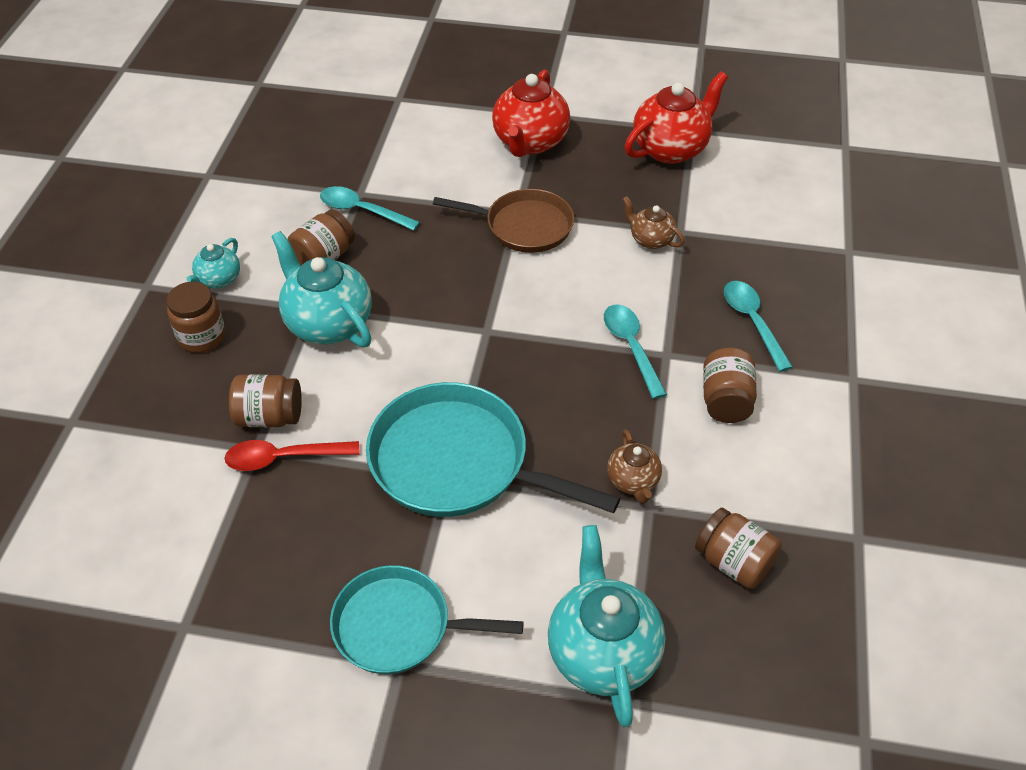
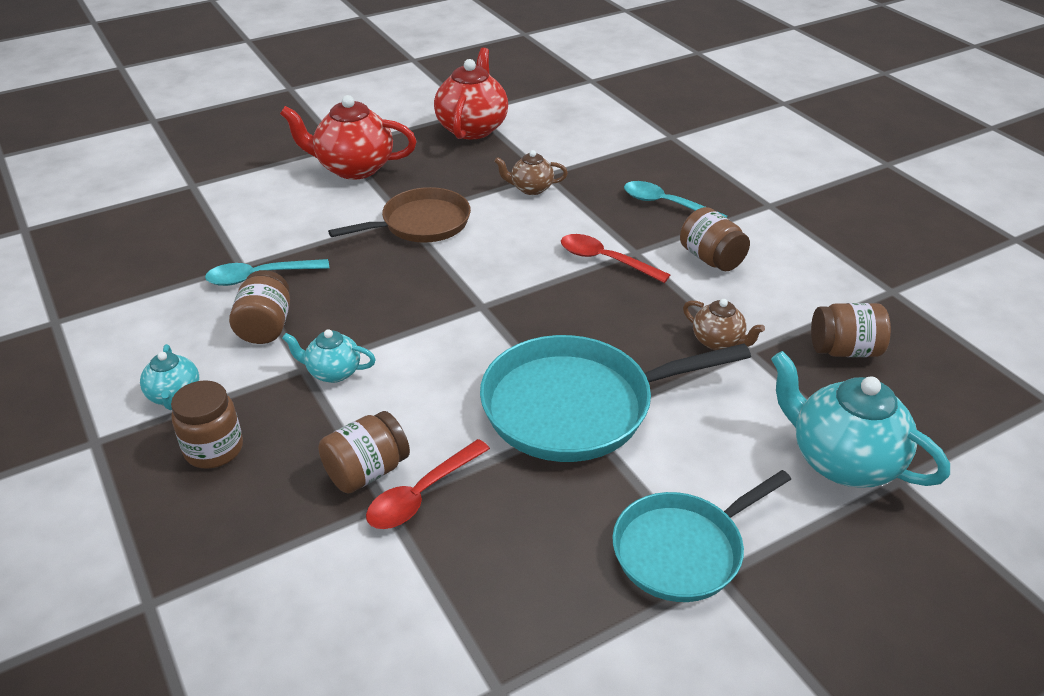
camera: 40 degrees left, 10 degrees down
turquoise teapot [271,231,372,348] -> turquoise teapot [282,329,376,383], size x0.53
red teapot [492,70,570,157] -> red teapot turned 120 degrees clockwise [280,95,417,180]
turquoise spoon [604,304,667,399] -> red spoon [561,234,670,283]

